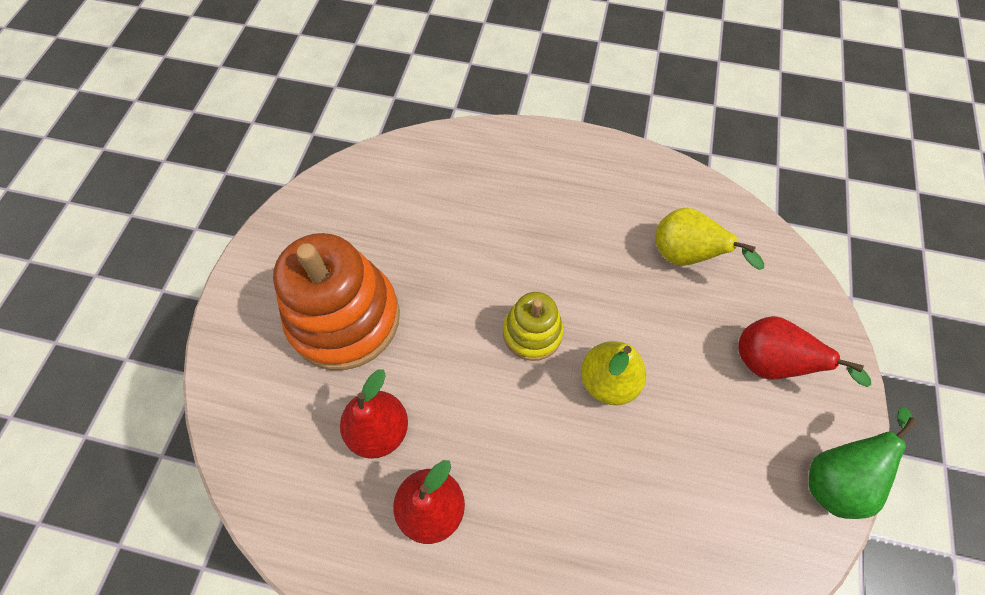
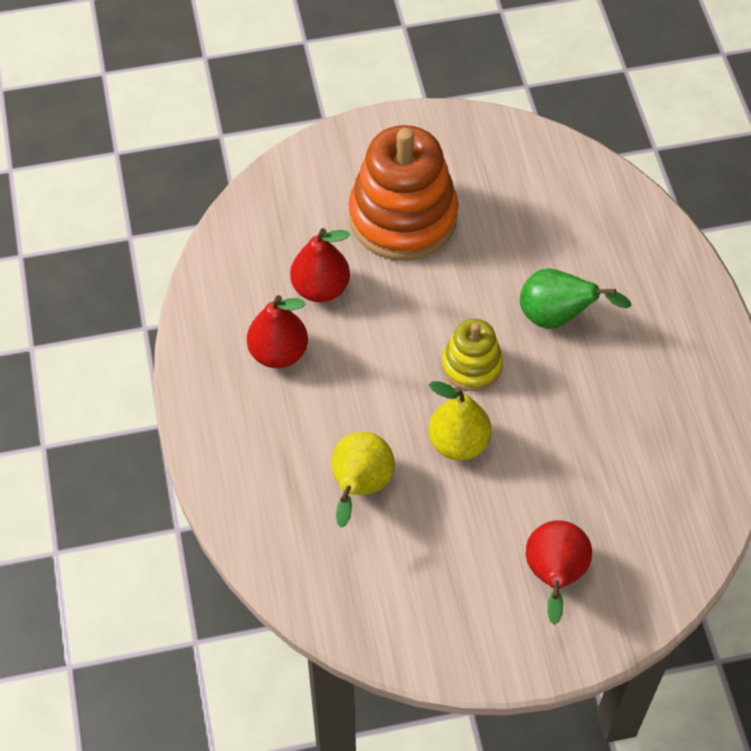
camera: 65 degrees right, 5 degrees down
yellow pear [655,208,764,270] -> yellow pear moved to [331,432,395,528]
green pear [809,407,918,519] -> green pear moved to [520,268,632,329]

